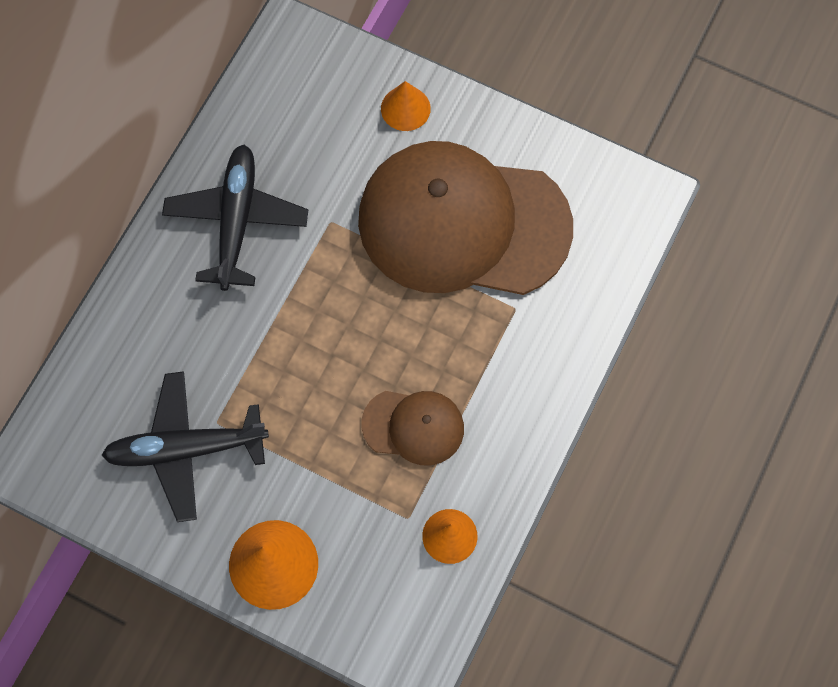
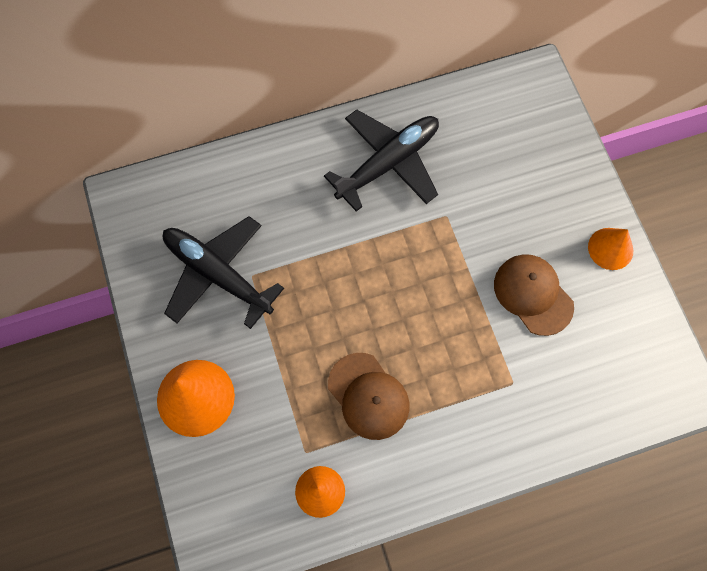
camera: 45 degrees right, 0 degrees up
brown cap [358,141,573,295] -> brown cap [494,254,574,336], size x0.46
orange cone [381,81,431,131] -> orange cone moved to [588,228,633,270]

